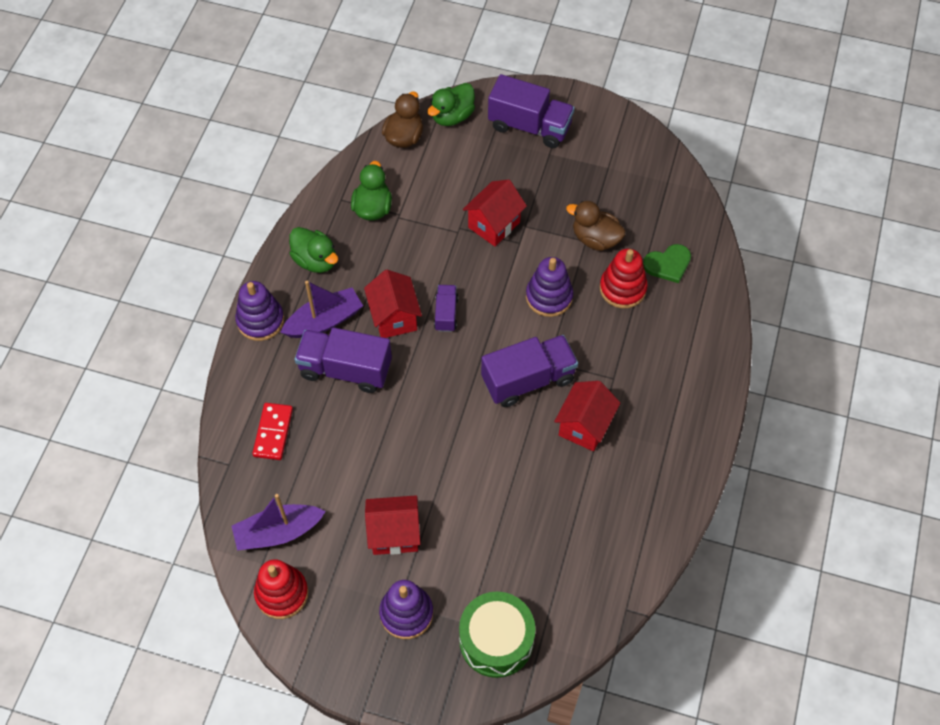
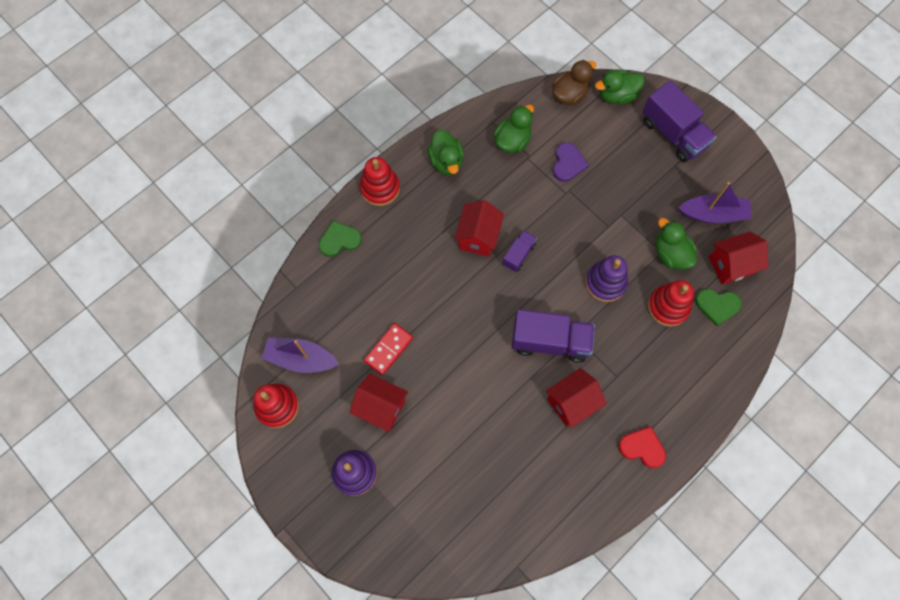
camera: 30 degrees right, 10 degrees up
purple stacking toy [235,281,284,341] -> red stacking toy [360,157,400,206]
red domino [252,403,293,460] -> red domino moved to [364,323,413,375]
purple boat [280,281,363,338] -> purple boat moved to [679,182,752,223]
purple truck [294,328,392,393] -> none
green drum [459,591,535,678] -> none
red house [463,180,527,247] -> red house moved to [709,231,768,285]
brown duck [566,201,626,251] -> green duck [656,218,697,270]
none -> green heart [319,221,362,257]
none -> purple heart [553,142,589,182]
none -> red heart [618,426,666,468]

